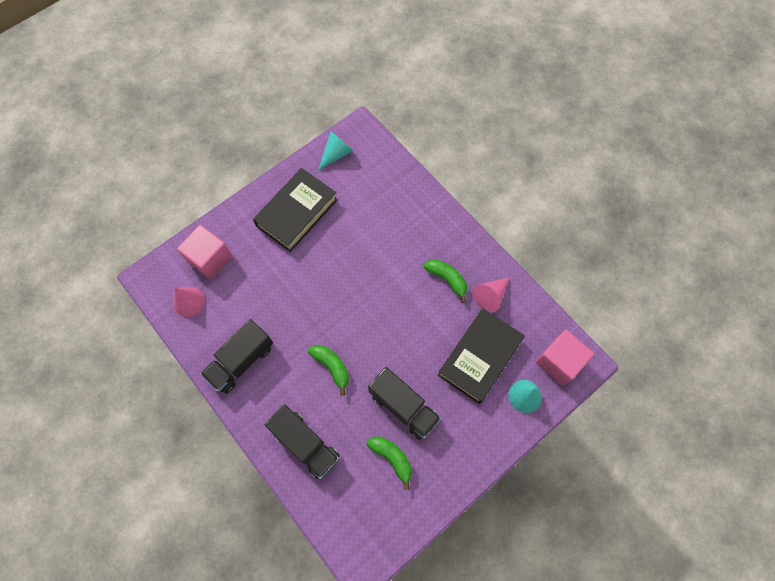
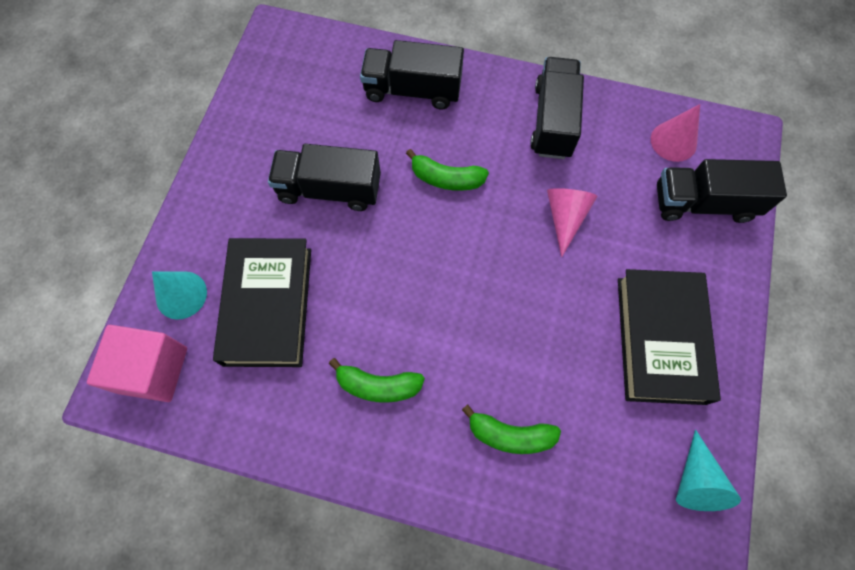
camera: 145 degrees right, 0 degrees up
pink cube [177,225,233,280] -> black truck [657,159,787,223]
green banana [367,436,412,490] -> green banana moved to [462,405,561,454]
pink cone [473,277,509,312] -> pink cone moved to [547,188,597,257]

